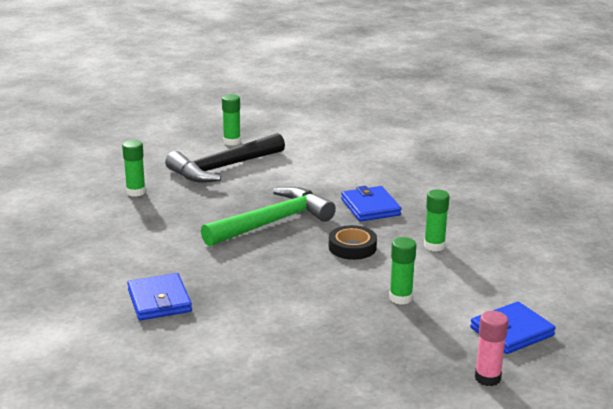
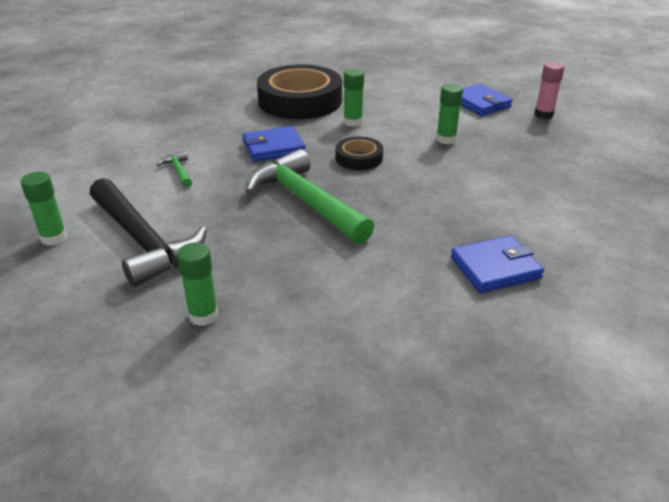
camera: 90 degrees left, 10 degrees up
none -> green hammer [157,151,192,188]
none -> black tape [257,64,342,119]

